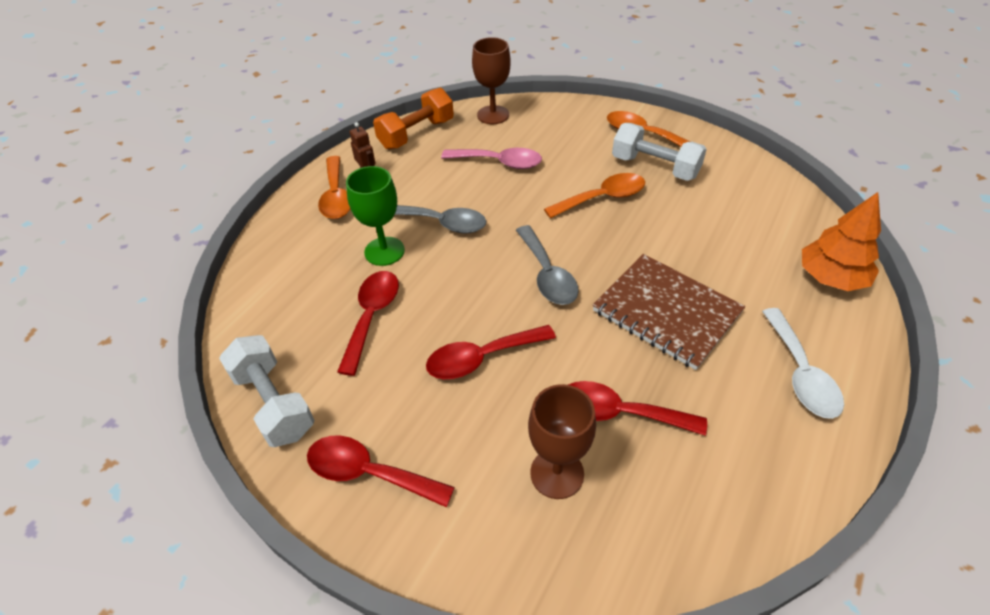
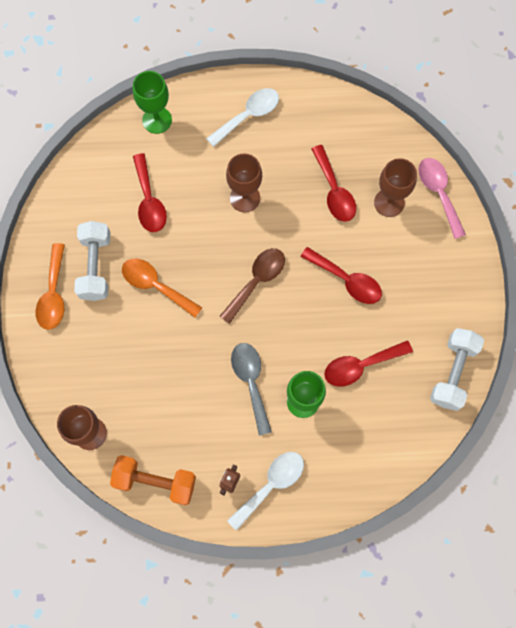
camera: 125 degrees left, 25 degrees up
red spoon [307,435,455,507] -> red spoon moved to [133,153,167,232]
orange spoon [318,156,350,219] -> white spoon [227,452,304,531]
pink spoon [441,148,542,169] -> pink spoon moved to [418,158,466,239]
grey spoon [516,225,579,305] -> brown spoon [219,248,285,324]
brown notebook [593,254,745,370] -> brown goblet [226,154,262,212]
orange tree [802,192,881,291] -> green goblet [133,71,172,134]

